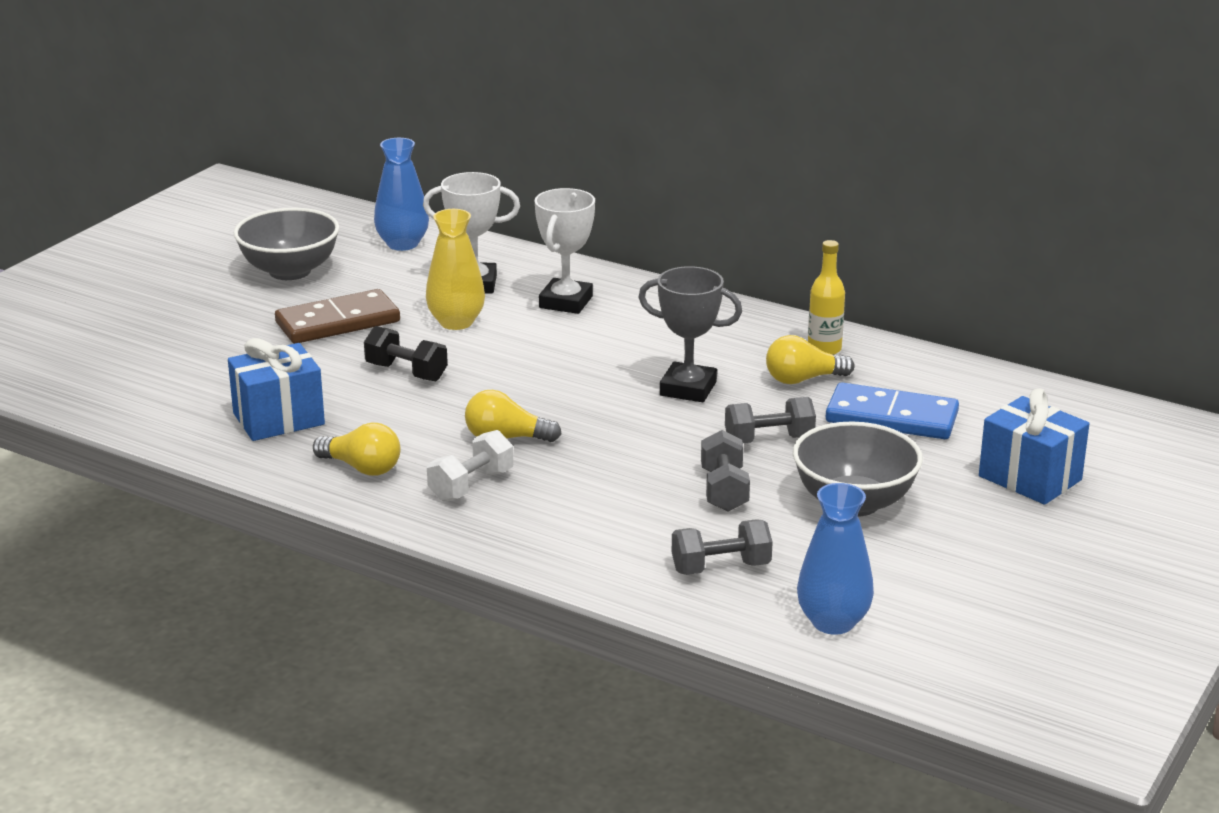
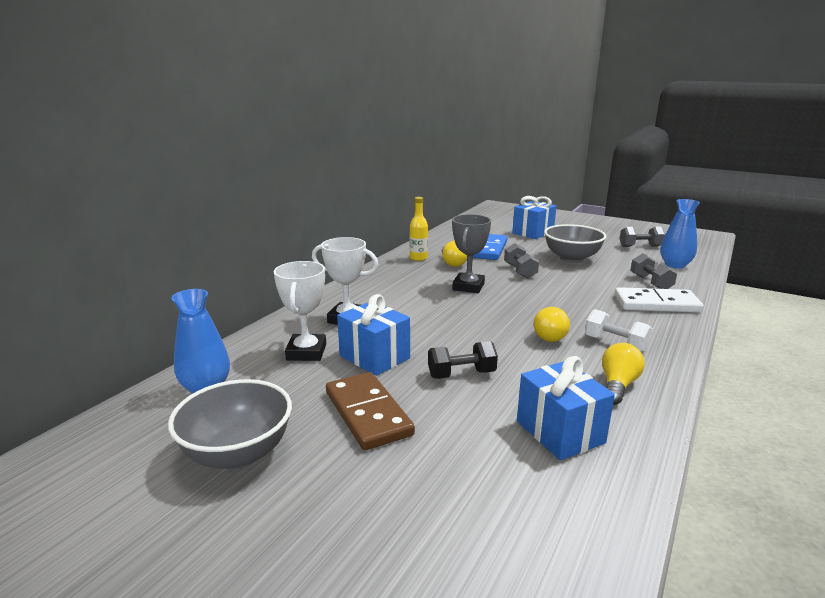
camera: 90 degrees left, 5 degrees down
black dumbbell [364,326,448,381] -> black dumbbell turned 45 degrees clockwise [428,341,498,379]
yellow vase [426,209,485,330] -> blue gift [337,294,410,376]
grey dumbbell [701,430,750,512] -> grey dumbbell moved to [620,226,665,247]
none -> white domino [615,287,704,313]

